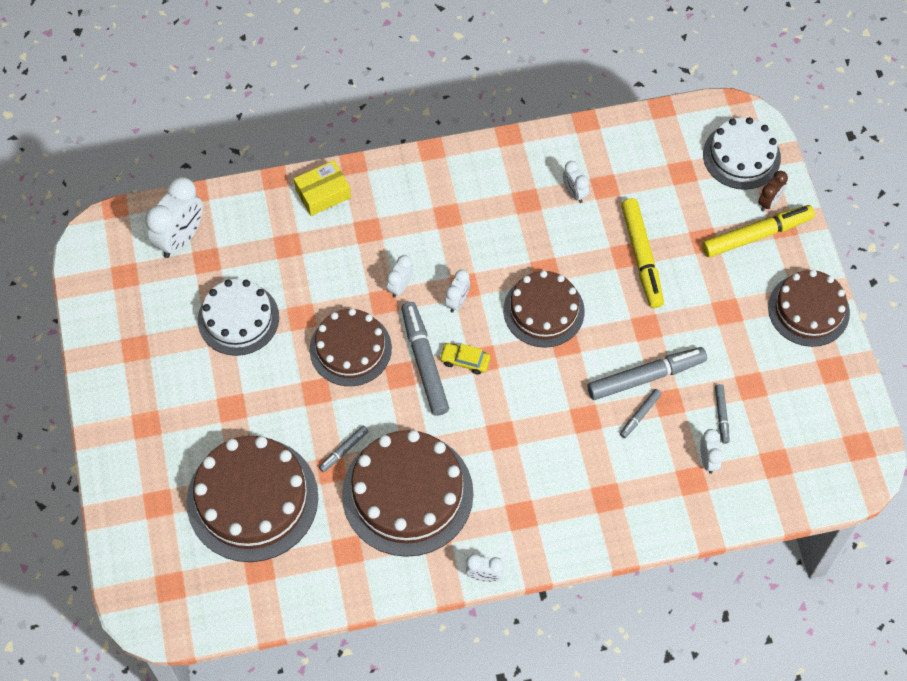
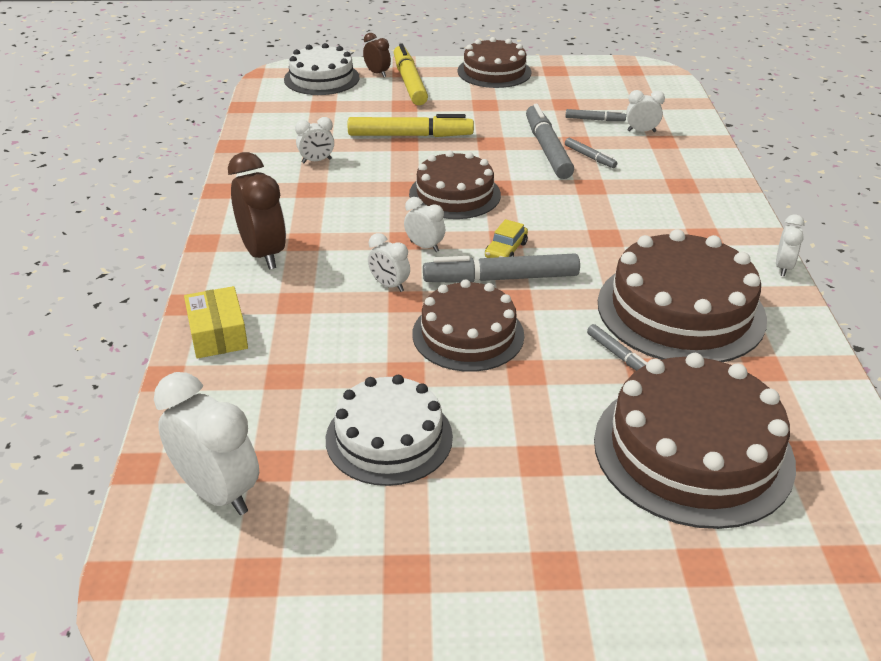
camera: 80 degrees left, 25 degrees down
none -> brown clock [228,152,286,270]

